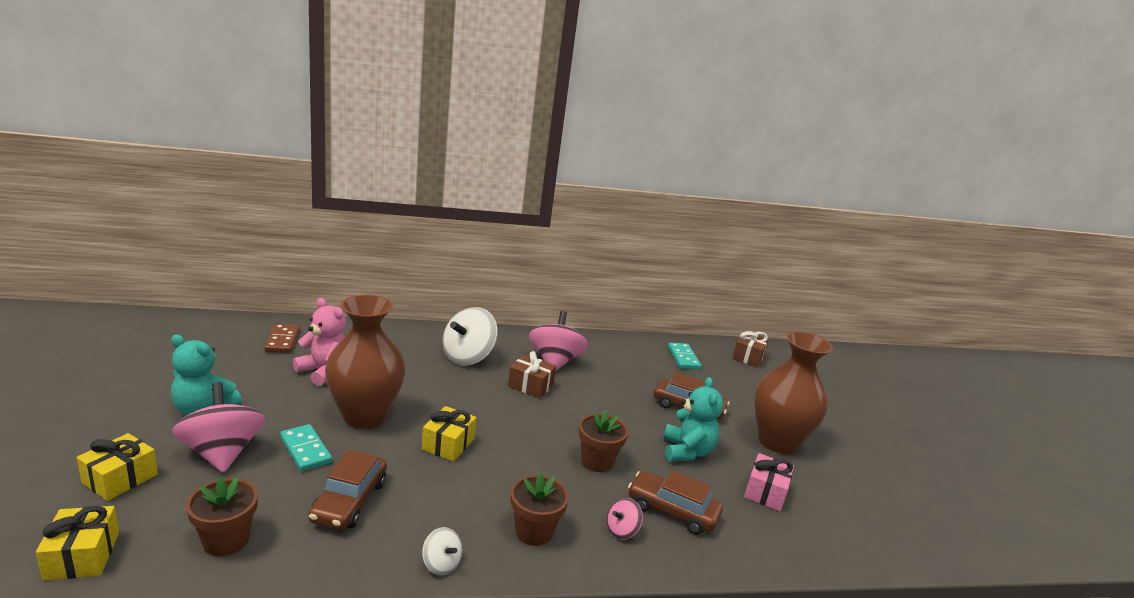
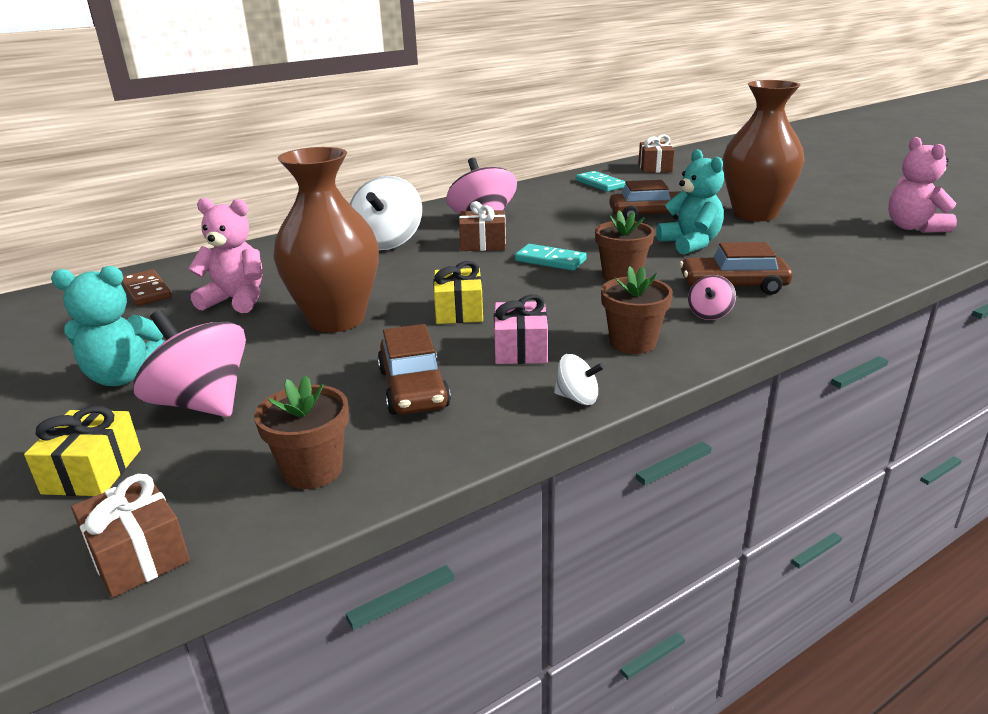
camera: 20 degrees left, 5 degrees up
yellow gift [36,506,119,581] -> brown gift [71,474,190,598]
turquoise domino [280,424,332,471] -> turquoise domino moved to [515,244,586,271]
pink gift [744,453,794,511] -> pink gift moved to [494,294,548,364]
none -> pink teddy bear [888,137,957,233]

